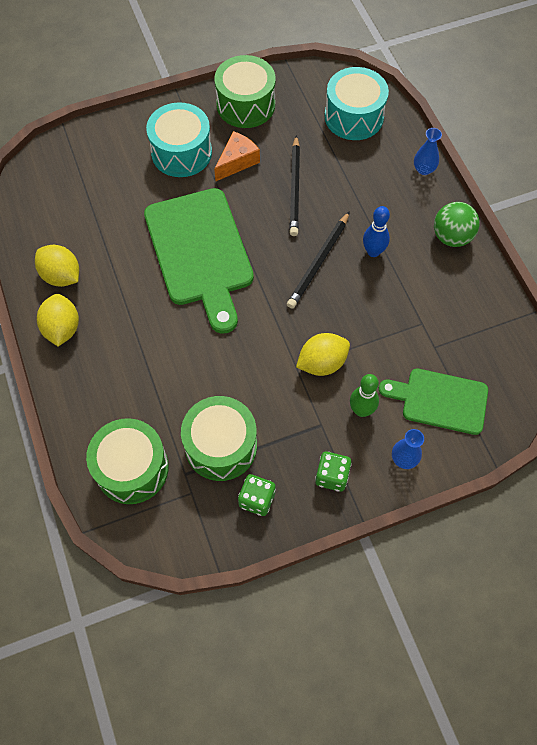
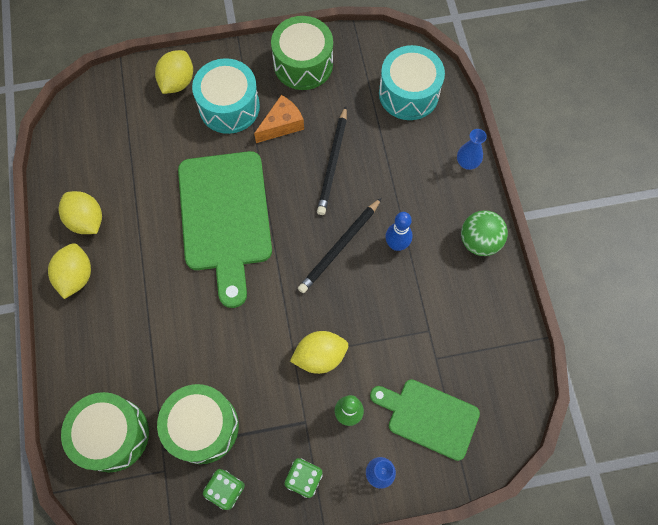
camera: 10 degrees right, 5 degrees up
none -> yellow lemon [155,50,193,94]

